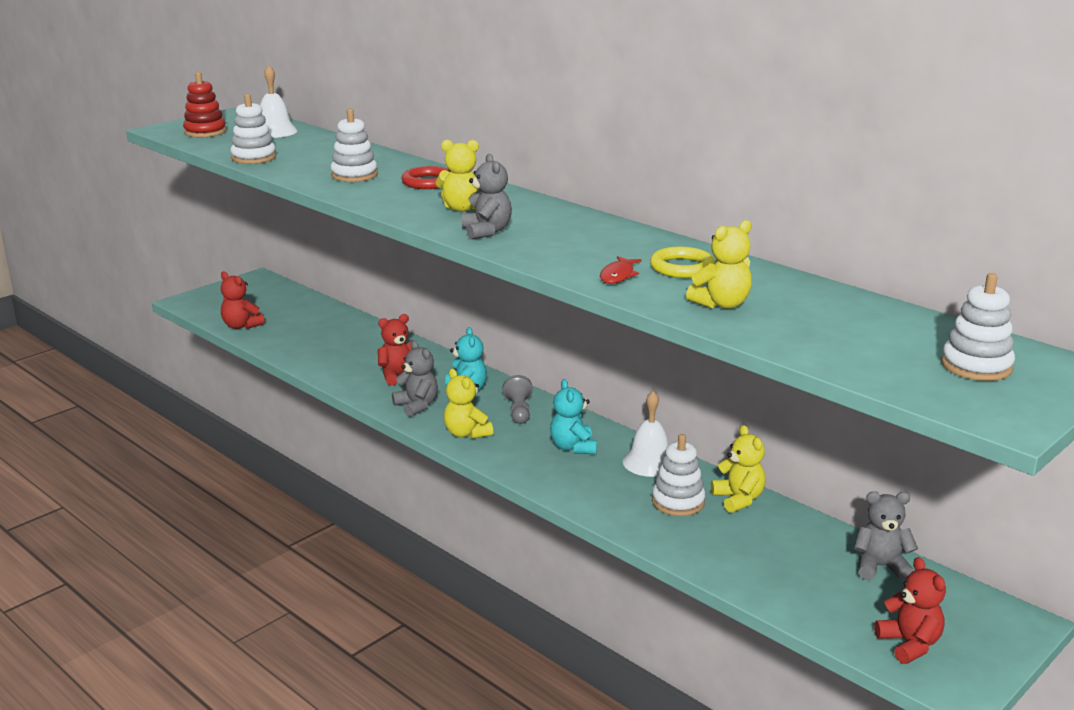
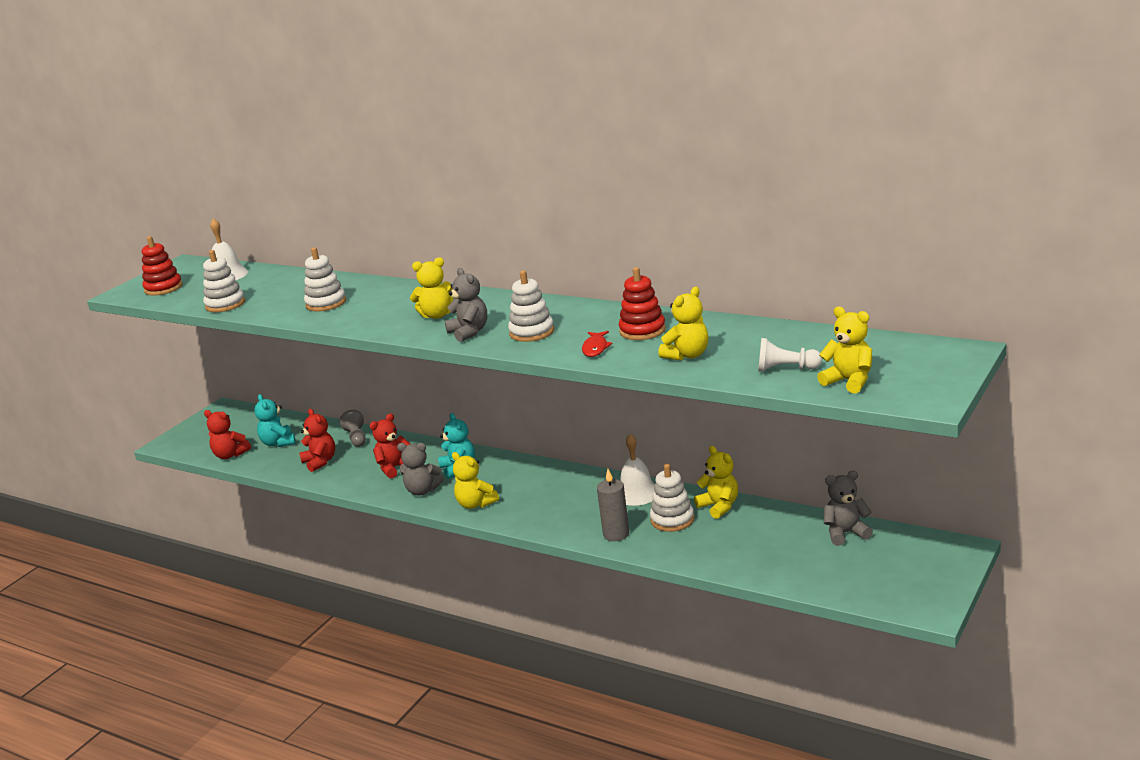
camera: 10 degrees left, 0 degrees up
grey teddy bear [392,340,438,417] -> grey teddy bear turned 150 degrees clockwise [397,443,444,495]
red ring [401,166,451,189] -> none
grey pawn [502,375,533,424] -> grey pawn moved to [340,410,366,447]
turquoise teddy bear [550,379,597,454] -> turquoise teddy bear moved to [254,394,296,447]
yellow ring [650,247,715,278] -> red stacking toy [619,267,666,340]
red teddy bear [874,557,946,664] -> red teddy bear moved to [299,409,335,472]
white stacking toy [941,273,1015,381] -> white stacking toy moved to [508,270,554,342]
none -> grey candle [597,469,629,541]
none -> white pawn [758,338,822,372]
none -> yellow teddy bear [817,306,872,393]

